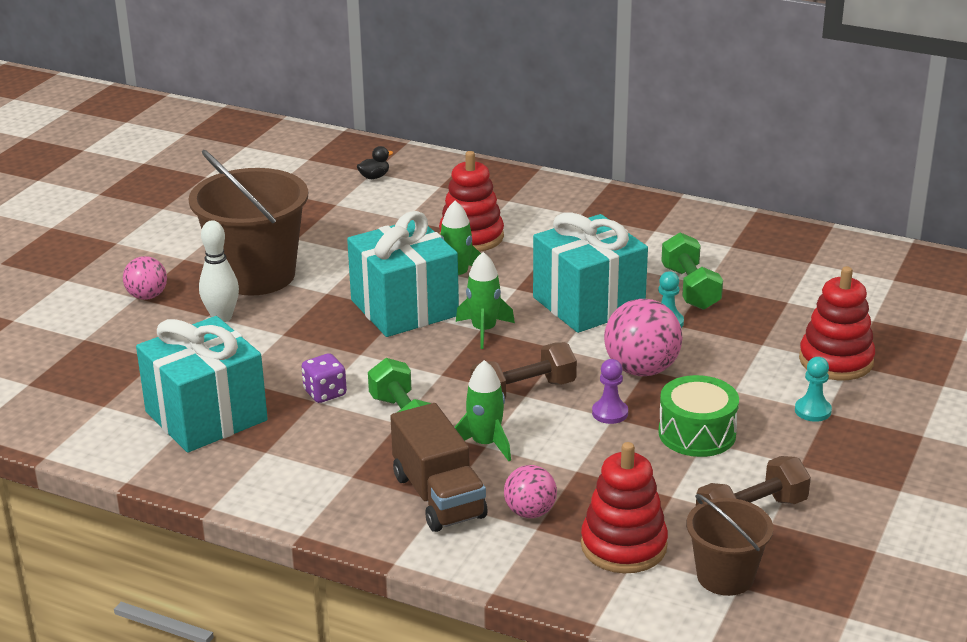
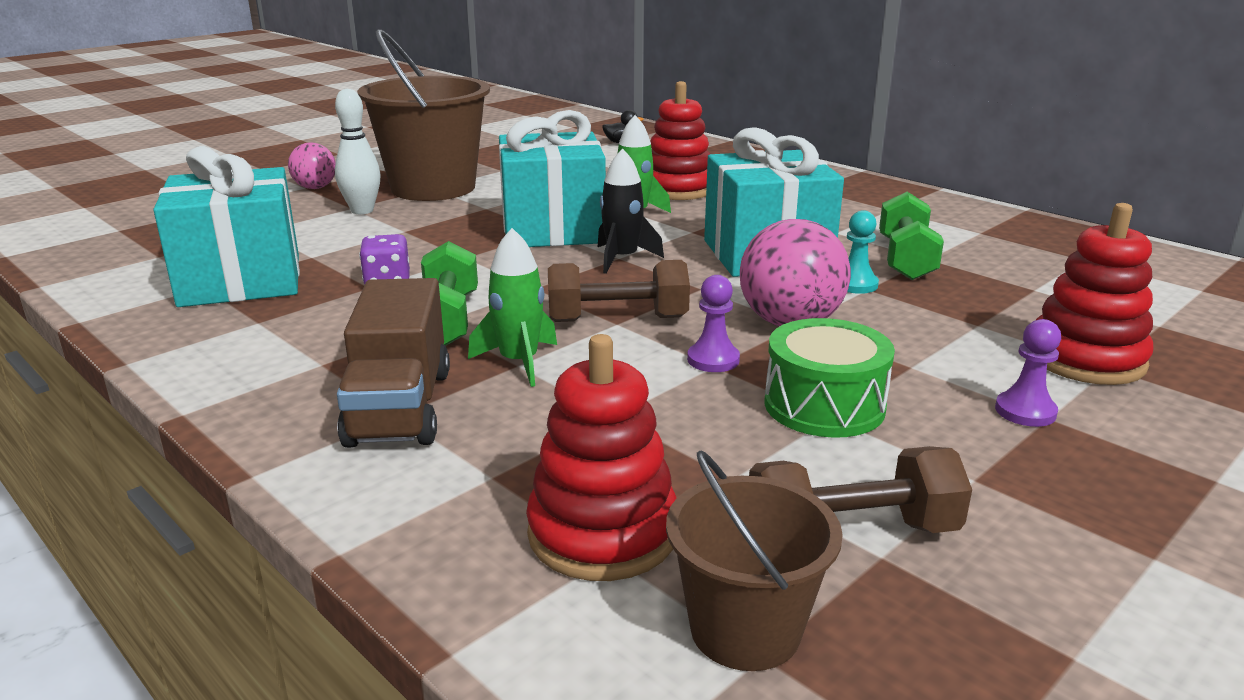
camera: 20 degrees right, 5 degrees down
green rocket [456,252,515,349] -> black rocket [598,148,664,274]
pink ball [504,465,557,518] -> none
turquoise pawn [795,357,832,422] -> purple pawn [995,319,1061,427]

